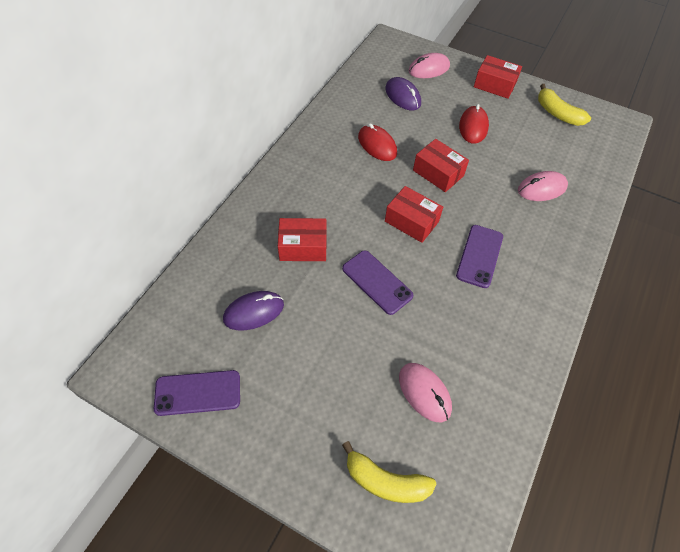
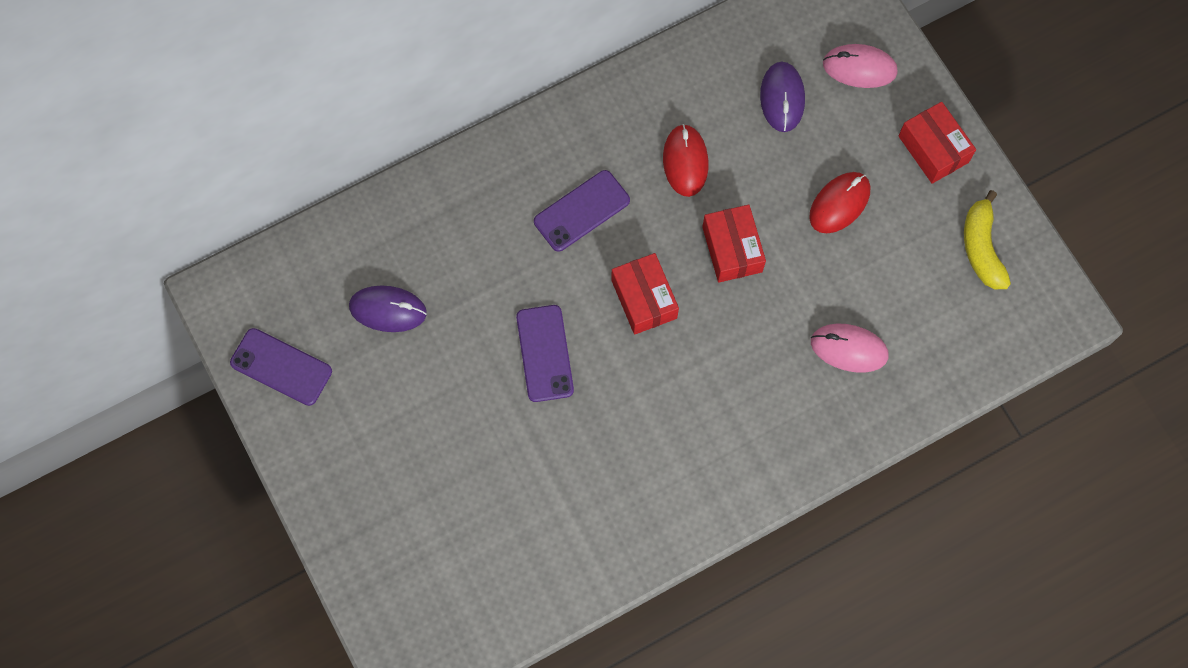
camera: 35 degrees right, 15 degrees up
red box [278,218,327,261] -> none
yellow banana [342,441,436,503] -> none
pink mouse [399,363,452,422] -> none
purple phone [456,225,503,288] -> purple phone moved to [534,170,630,252]

